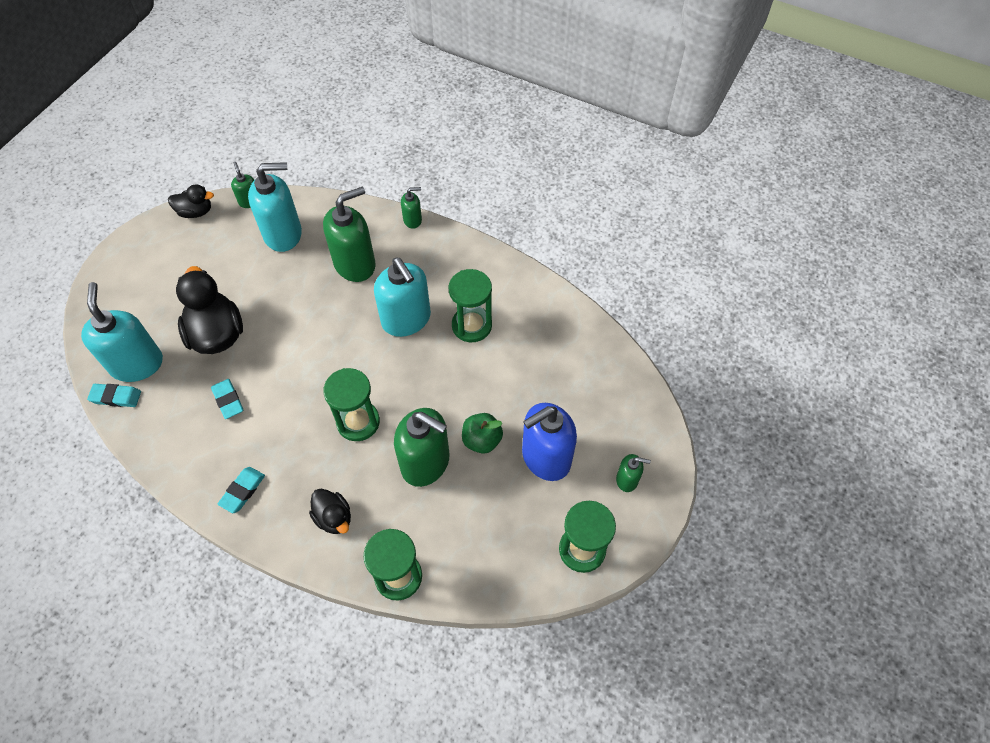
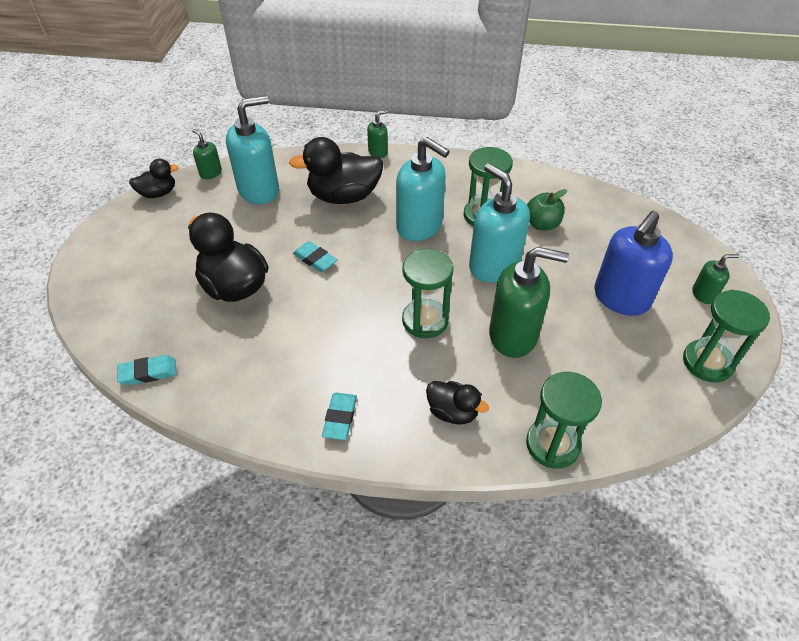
camera: 20 degrees left, 10 degrees down
turquoise soap dispenser [81,282,163,382] -> turquoise soap dispenser moved to [469,163,530,282]
turquoise eraser [211,379,243,419] -> turquoise eraser moved to [293,241,338,272]
green soap dispenser [323,187,376,282] -> black duck [289,137,384,204]
green apple [462,413,503,454] -> green apple moved to [527,189,567,230]

